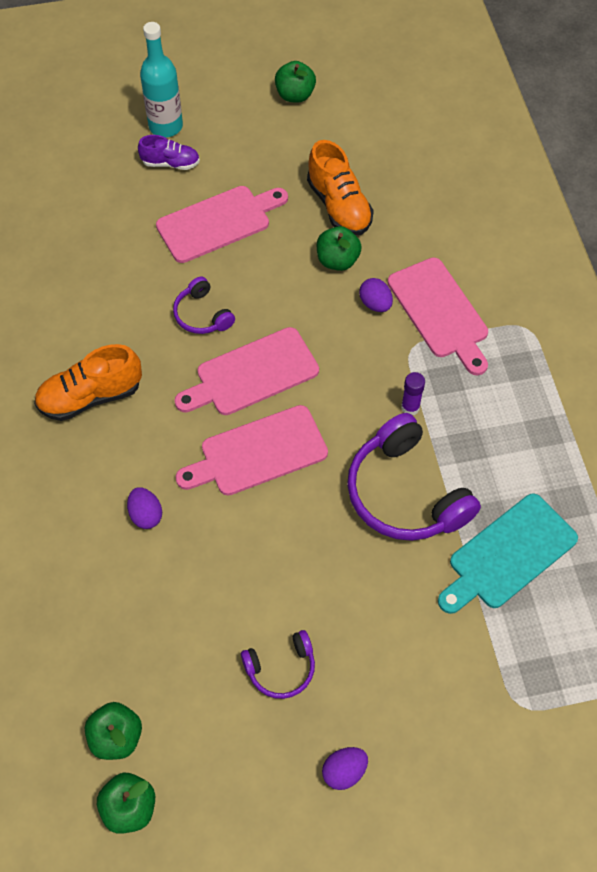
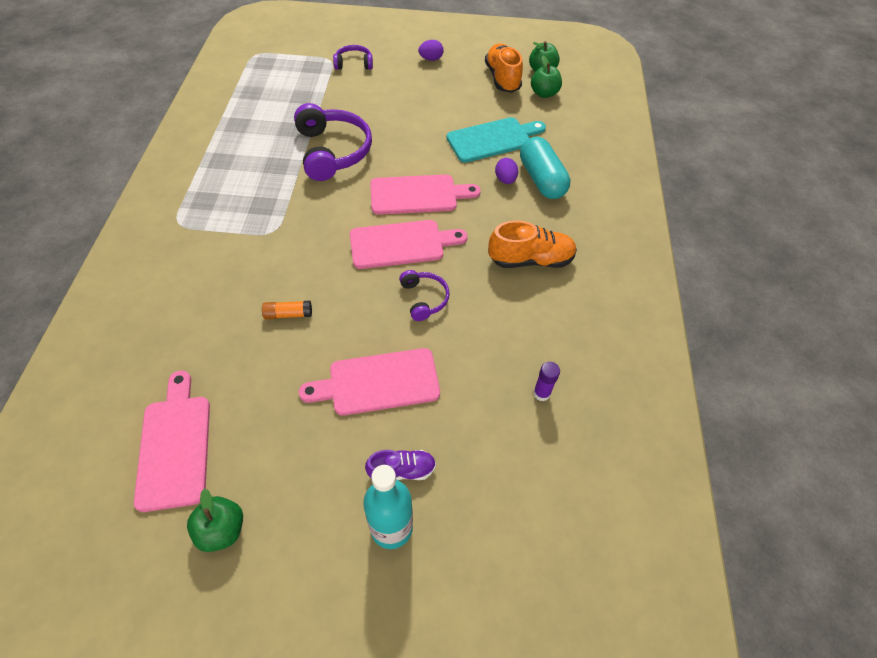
camera: 165 degrees left, 5 degrees down
purple shoe [138,135,200,170] -> purple shoe turned 150 degrees clockwise [365,450,436,480]
purple headphones [241,630,315,699] -> purple headphones moved to [333,45,373,70]
orange shoe [307,140,374,235] -> orange shoe moved to [485,44,523,93]
green apple [317,226,362,271] -> orange glue stick [262,301,312,319]
purple egg [359,278,393,312] -> none
pink cutting board [388,257,488,375] -> pink cutting board moved to [134,370,210,512]
purple glue stick [401,372,425,415] -> purple glue stick moved to [533,362,560,401]
turquoise cutting board [438,493,578,614] -> turquoise cutting board moved to [447,117,546,163]
none -> turquoise capsule [520,137,570,199]

